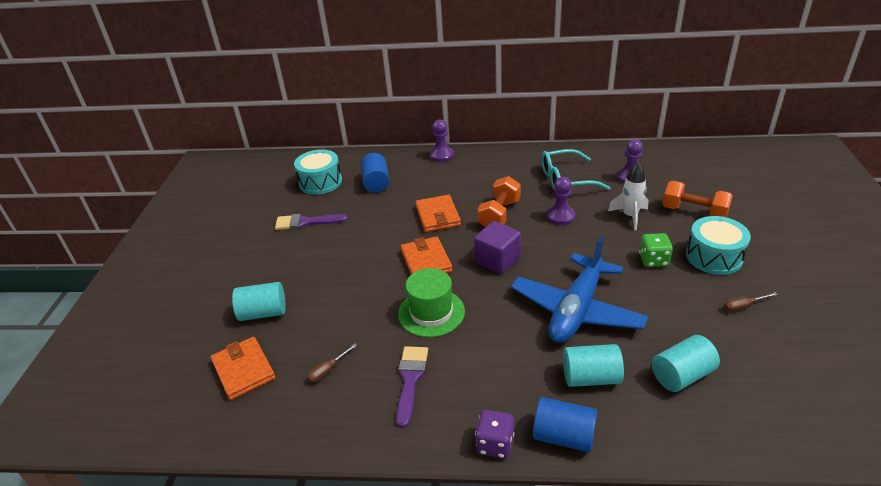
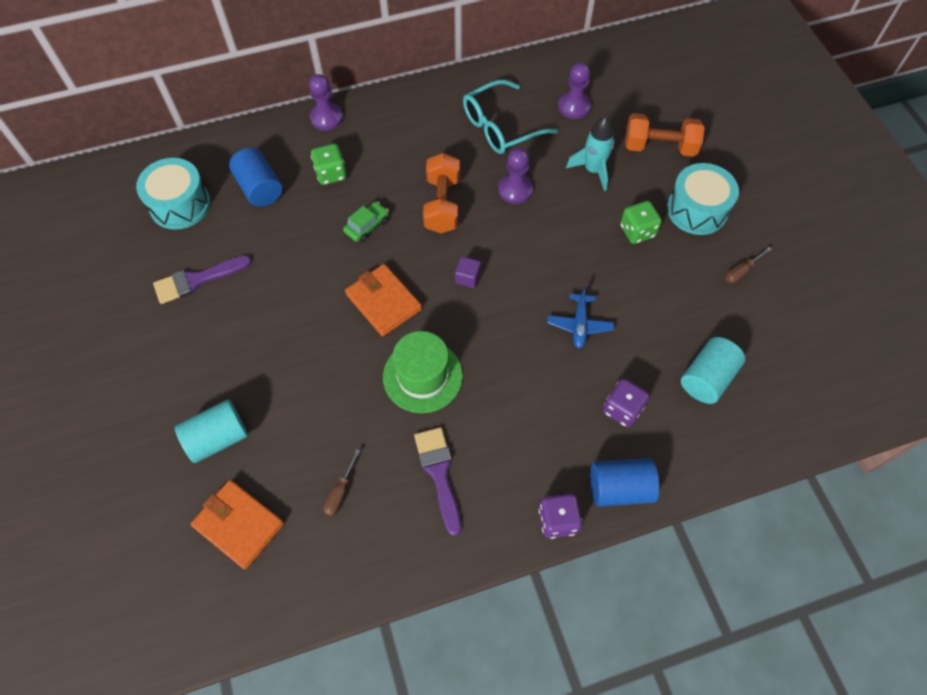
camera: 25 degrees left, 25 degrees up
orange wallet [415,195,461,232] -> green car [343,202,389,242]
purple cube [474,221,521,274] -> purple cube [455,256,481,288], size x0.51
blue plane [511,236,648,343] -> blue plane [547,286,614,349], size x0.43
turquoise cylinder [563,344,624,387] -> purple dice [603,379,650,428]
white rocket [608,162,648,230] -> turquoise rocket [566,116,614,191]
none -> green dice [311,144,347,185]

